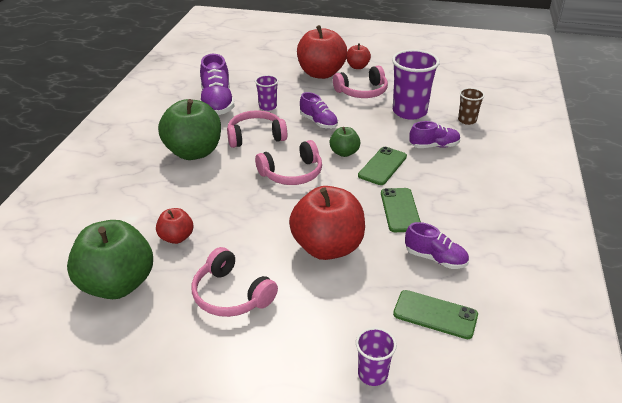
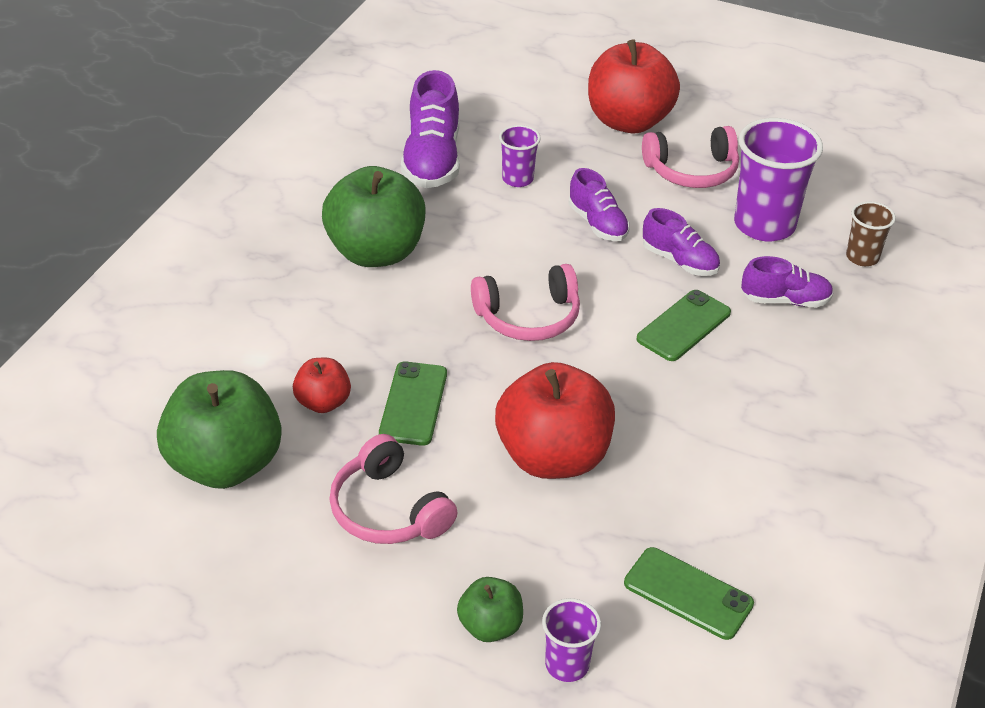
camera: 10 degrees right, 5 degrees up
pink headphones [227,110,287,148] -> none
green apple [329,127,360,157] -> green apple moved to [457,577,523,642]
red apple [346,43,371,69] -> none
green phone [381,188,421,232] -> green phone moved to [379,362,447,446]
purple shoe [405,222,469,269] -> purple shoe moved to [643,208,720,276]

